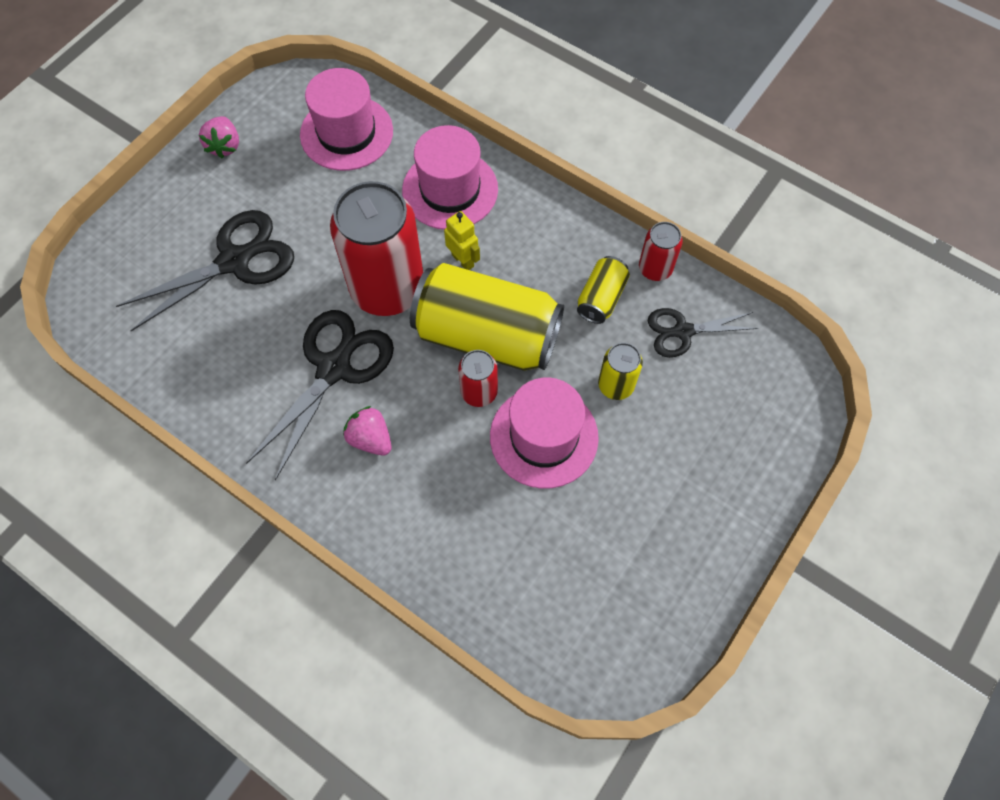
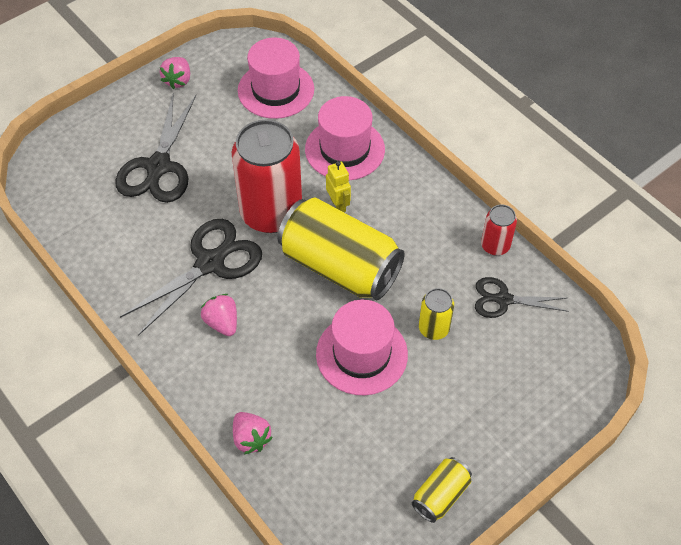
camera: 15 degrees right, 10 degrees down
black scissors [116,210,294,331] -> black scissors turned 120 degrees clockwise [115,95,196,203]
red can [458,350,498,407] -> none
yellow can [577,256,630,324] -> yellow can moved to [412,457,472,523]
none -> pink strawberry [233,412,273,455]

